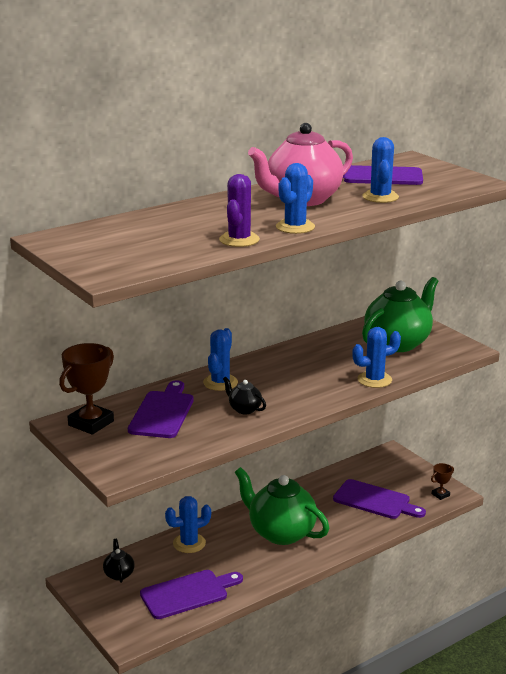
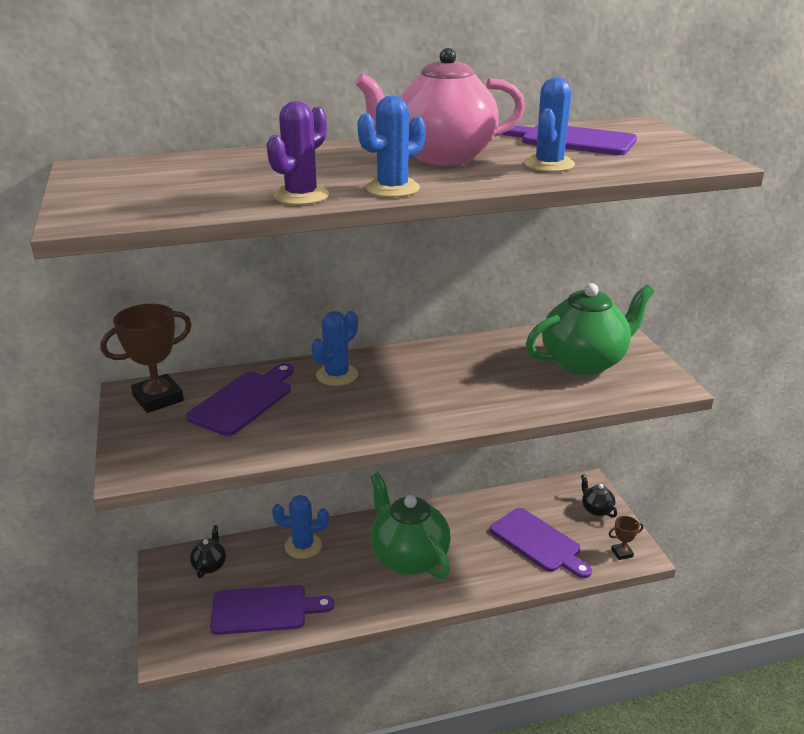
camera: 20 degrees right, 5 degrees up
black teapot [223,377,266,414] -> black teapot moved to [581,474,617,518]
blue cactus [352,327,401,388] -> none

